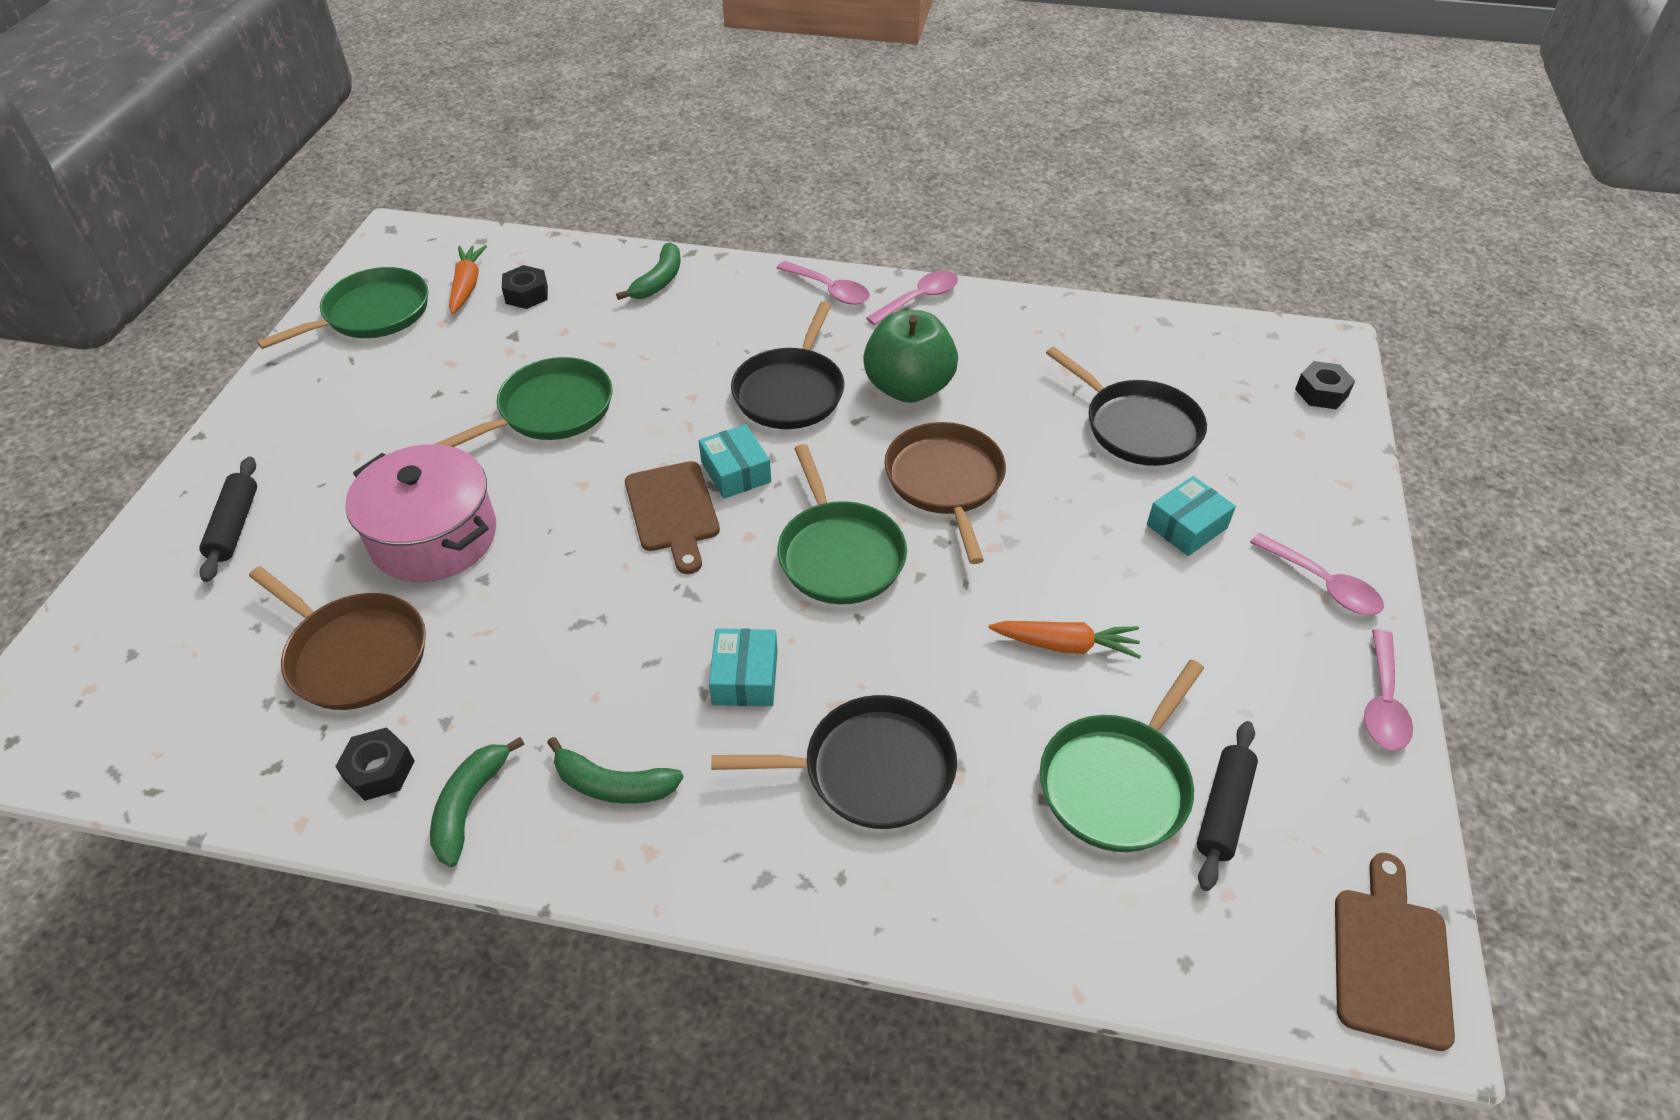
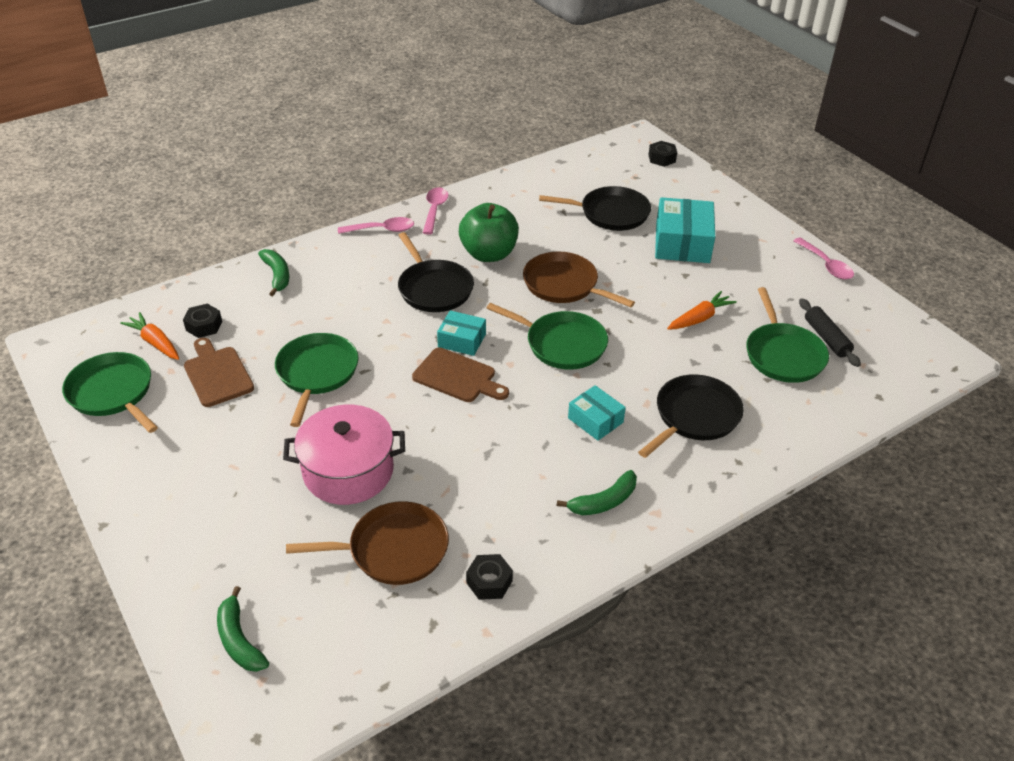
camera: 45 degrees left, 5 degrees down
black rolling pin [199,457,257,582] -> none
green pan [257,267,428,349] -> green pan turned 45 degrees counterclockwise [62,352,158,433]
green banana [430,737,524,867] -> green banana moved to [217,586,269,672]
turquoise box [1147,476,1236,556] -> turquoise box [655,197,715,263], size x1.75
pink spoon [1250,533,1384,615] -> none
brown cutting board [1335,853,1455,1051] -> brown cutting board moved to [184,338,254,407]

